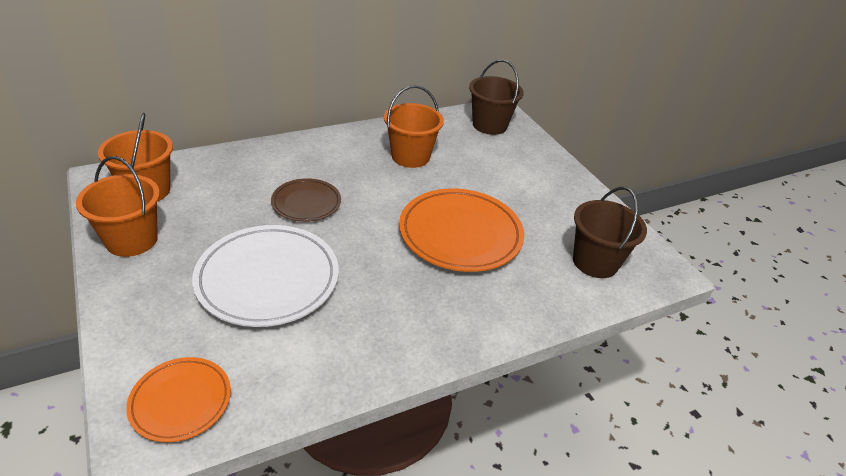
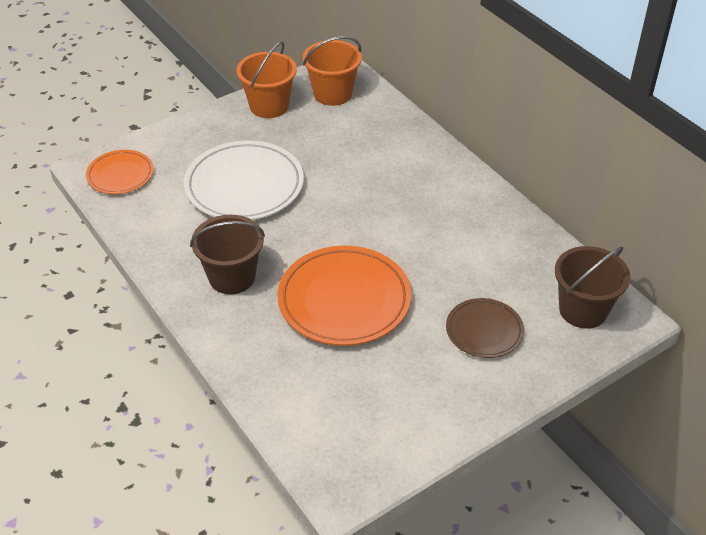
camera: 85 degrees right, 5 degrees up
brown plate [271,178,341,222] -> brown plate moved to [446,298,524,358]
orange bucket [384,85,444,168] -> none
brown bucket [573,187,647,278] -> brown bucket moved to [190,215,265,294]

